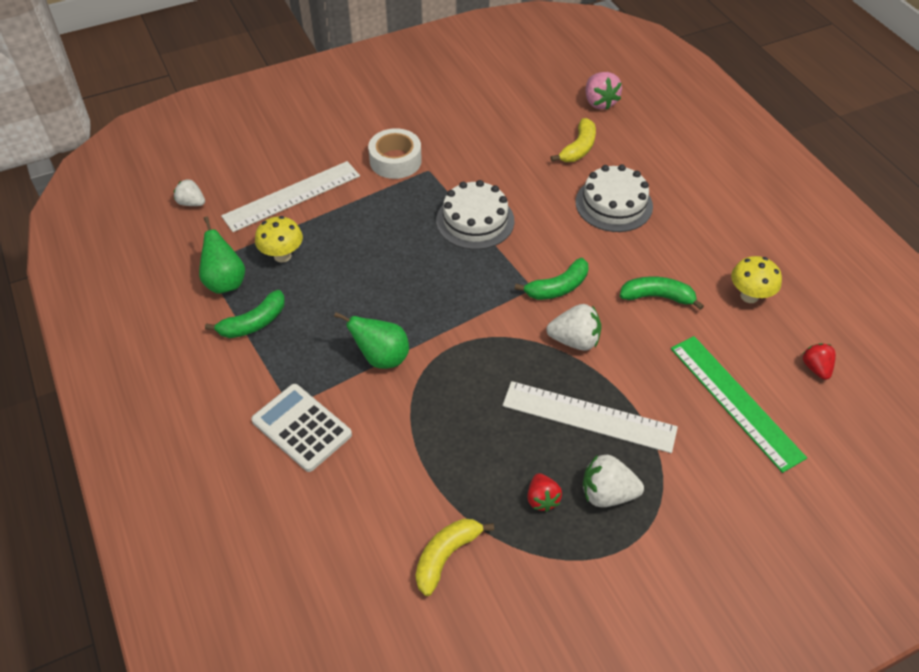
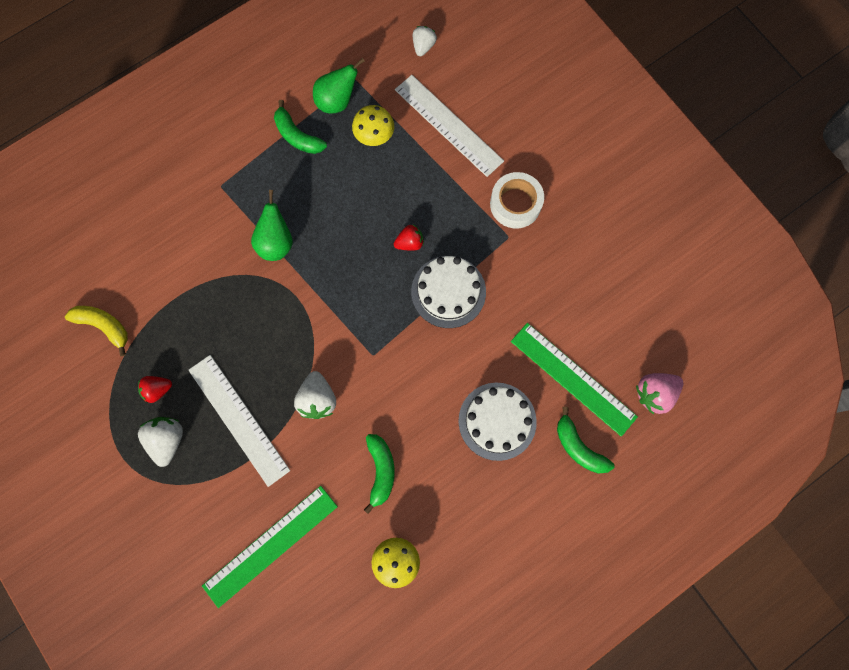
camera: 80 degrees right, 25 degrees up
white calculator [251,384,352,472] -> none
white ruler [503,381,678,453] -> white ruler turned 45 degrees counterclockwise [189,355,290,487]
green banana [515,258,588,300] -> green banana moved to [557,407,615,474]
yellow banana [551,118,596,162] -> green ruler [511,323,638,436]
red strawberry [803,343,836,380] -> red strawberry moved to [394,225,424,251]

